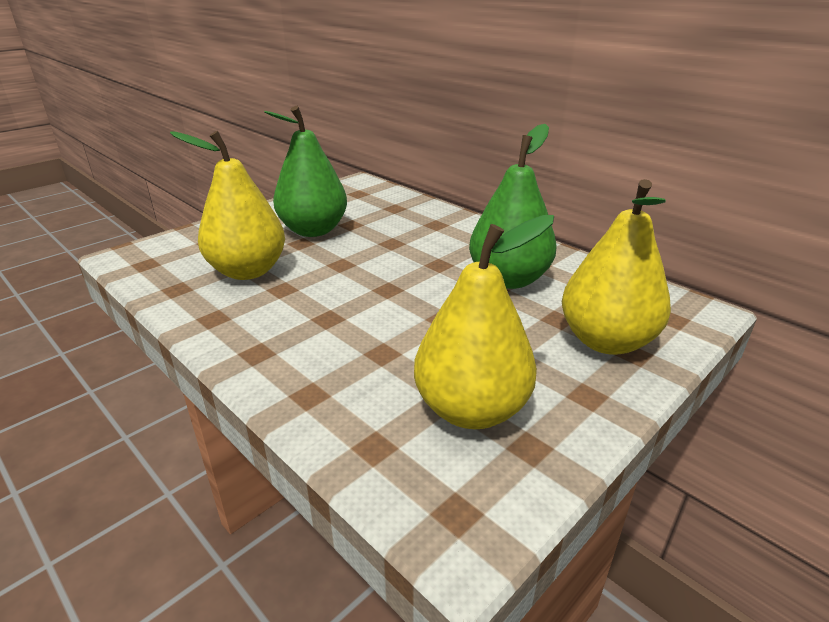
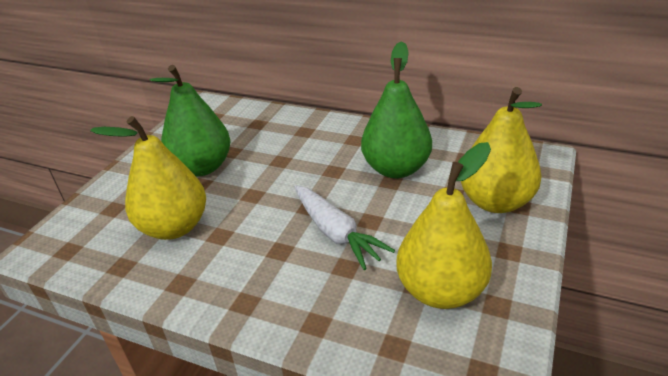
camera: 20 degrees left, 5 degrees up
none -> white carrot [295,185,395,270]

